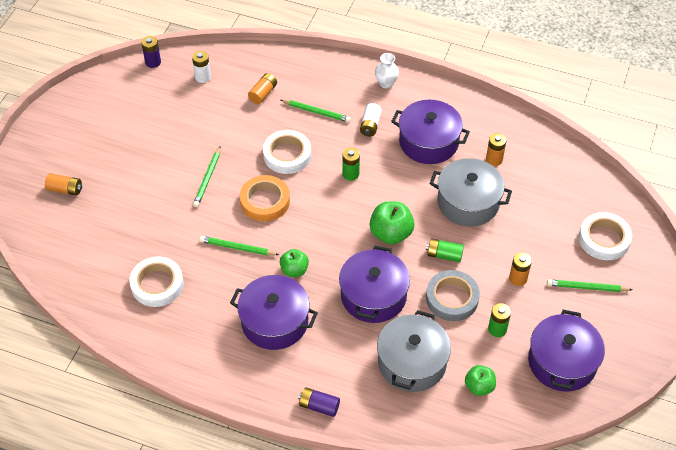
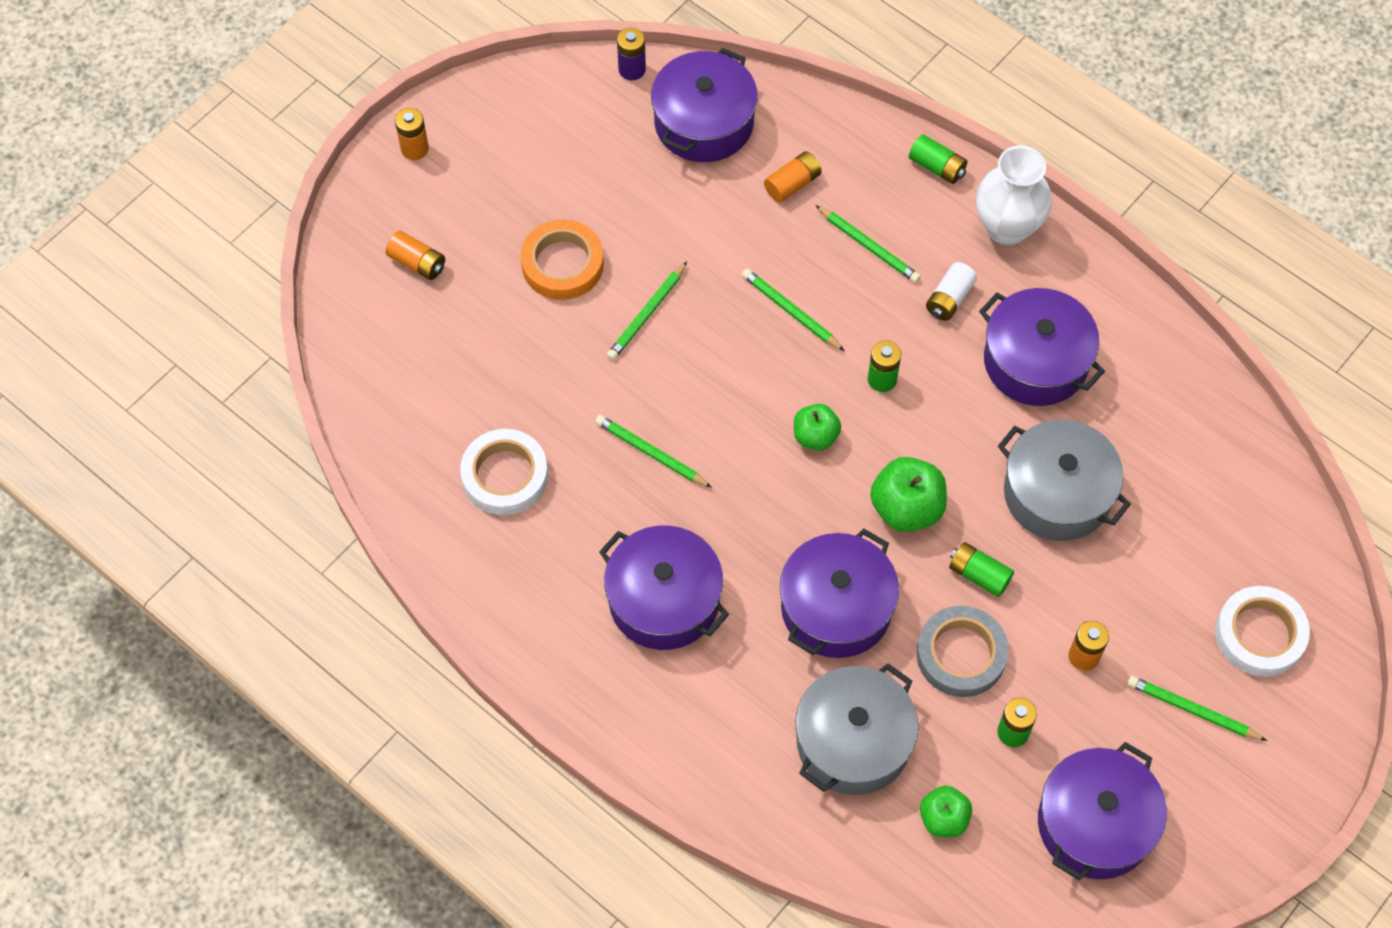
camera: 20 degrees right, 10 degrees up
white battery [192,51,211,83] -> purple pot [651,47,758,162]
orange tape [240,175,290,222] -> orange tape moved to [521,219,604,300]
white tape [263,130,311,174] -> green pencil [742,269,845,351]
green apple [280,249,309,277] -> green apple moved to [794,404,841,451]
purple battery [298,387,340,417] -> none
white vase [375,53,399,89] -> white vase [976,145,1052,245], size x1.74
orange battery [486,133,506,166] -> orange battery moved to [395,108,429,160]
none -> green battery [909,134,967,184]

